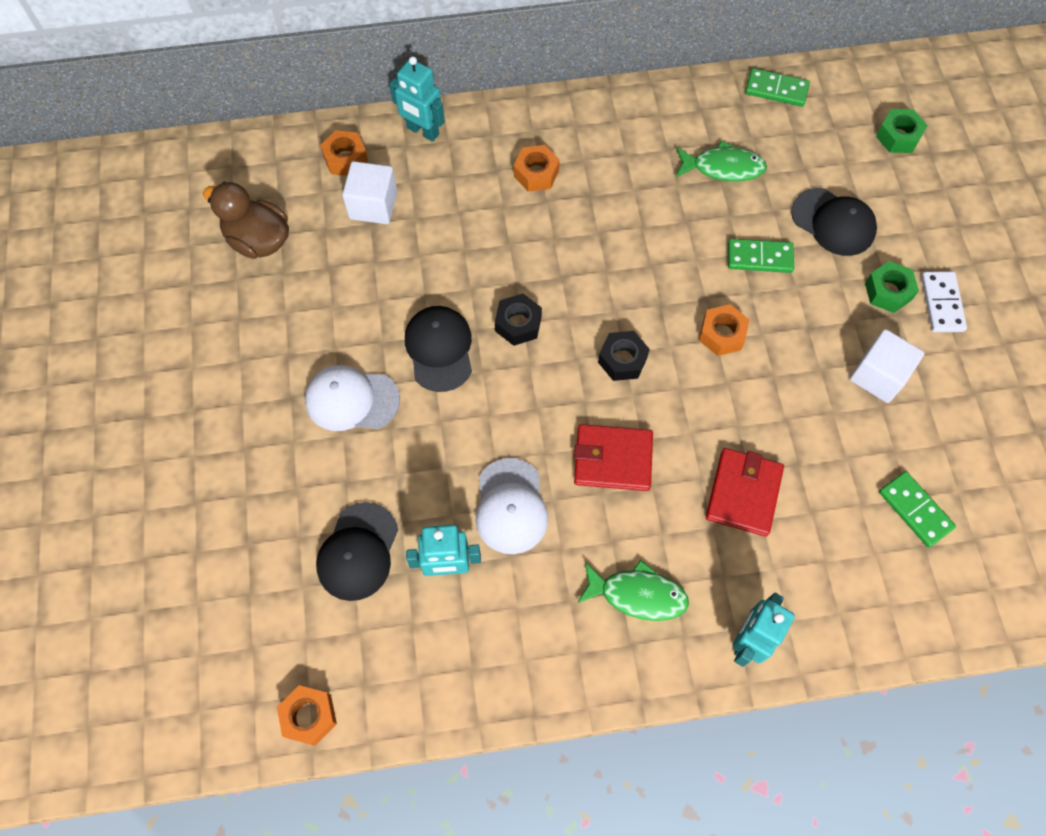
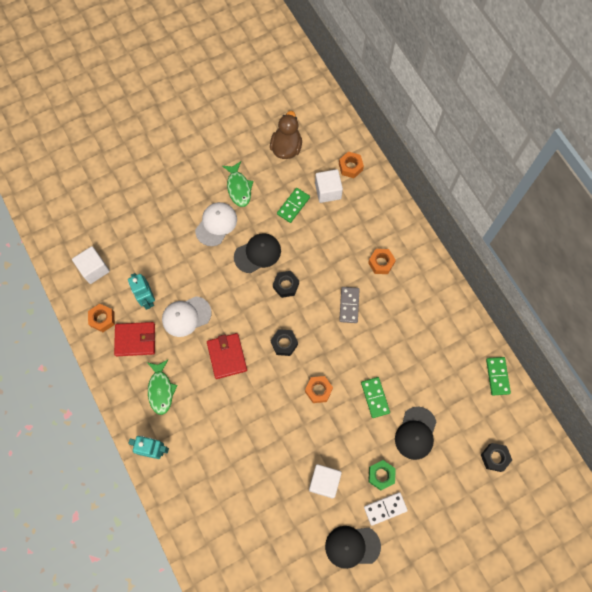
camera: 70 degrees right, 5 degrees up
orange nut [277,685,337,746] -> orange nut moved to [88,304,115,332]
white cap [305,365,400,431] -> white cap turned 45 degrees clockwise [195,202,237,246]
black cap [316,502,398,601] -> black cap moved to [325,526,381,569]
turquoise robot [390,56,445,142] -> none
green fish [676,141,767,182] -> green fish moved to [222,161,253,207]
red wallet [706,448,784,536] -> red wallet moved to [114,322,155,356]
green nut [876,109,928,153] -> black nut [481,443,512,472]
green domino [879,471,956,547] -> green domino moved to [277,188,310,223]
none -> white cube [72,246,110,284]
none -> grey domino [339,287,360,323]

